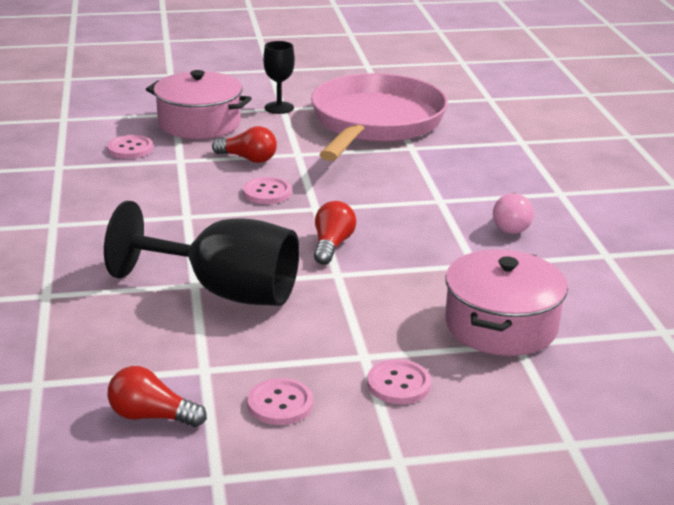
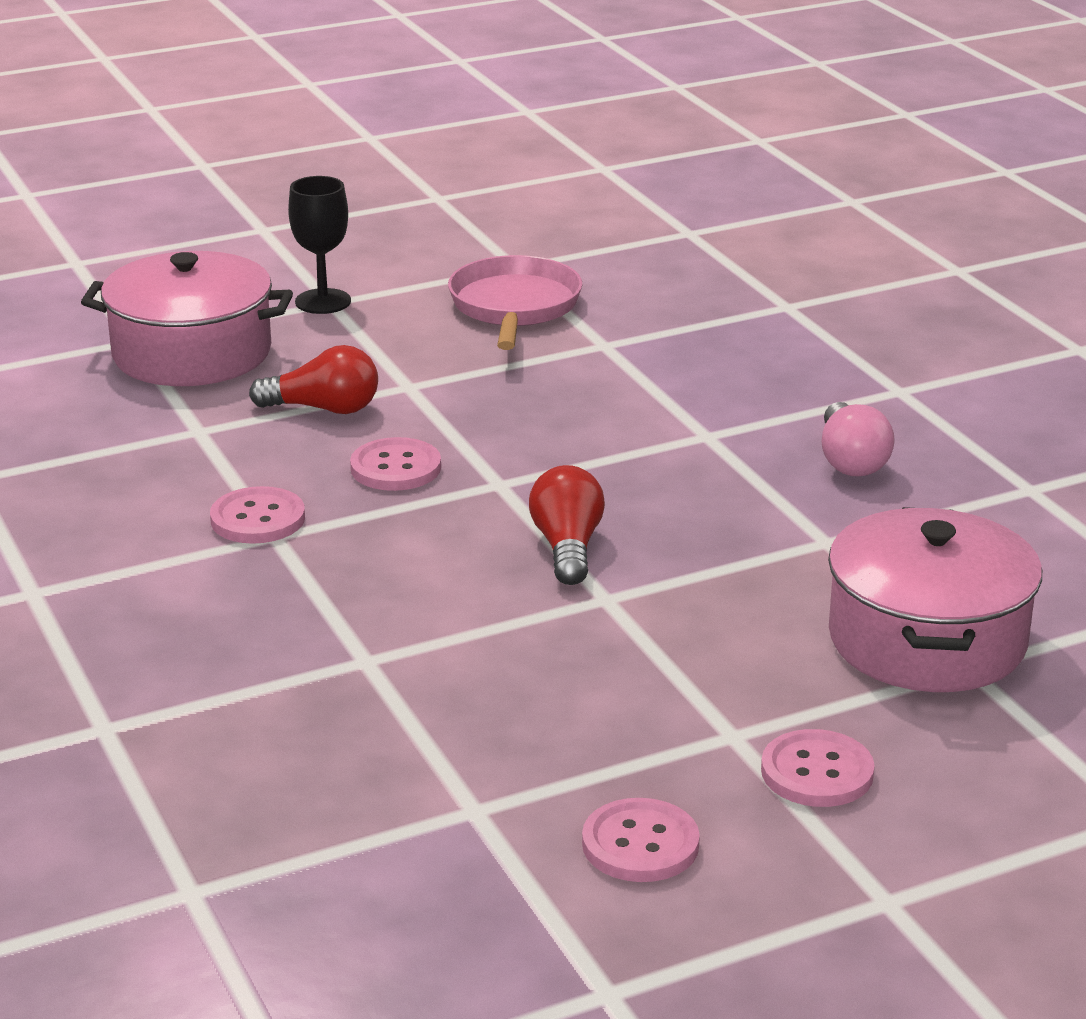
camera: 15 degrees left, 0 degrees up
black goblet [104,201,299,306] -> none
pink button [107,135,153,159] -> pink button moved to [210,486,305,544]
red light bulb [108,366,207,427] -> none
pink pan [311,73,448,161] -> pink pan [448,255,583,350], size x0.53

